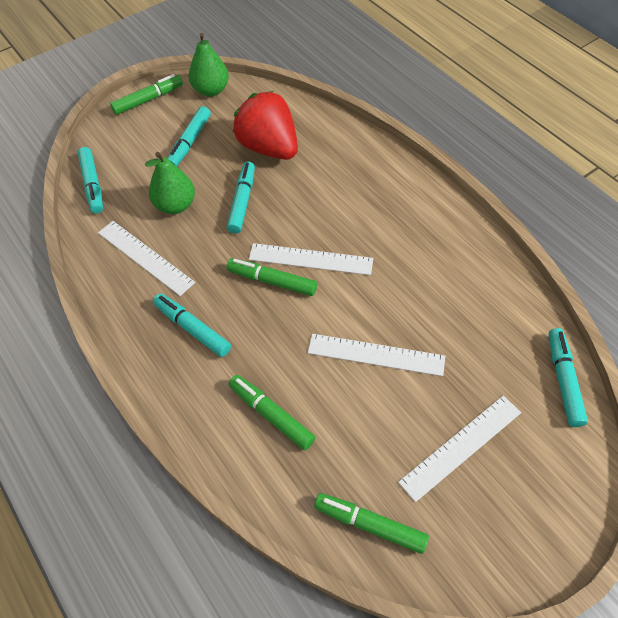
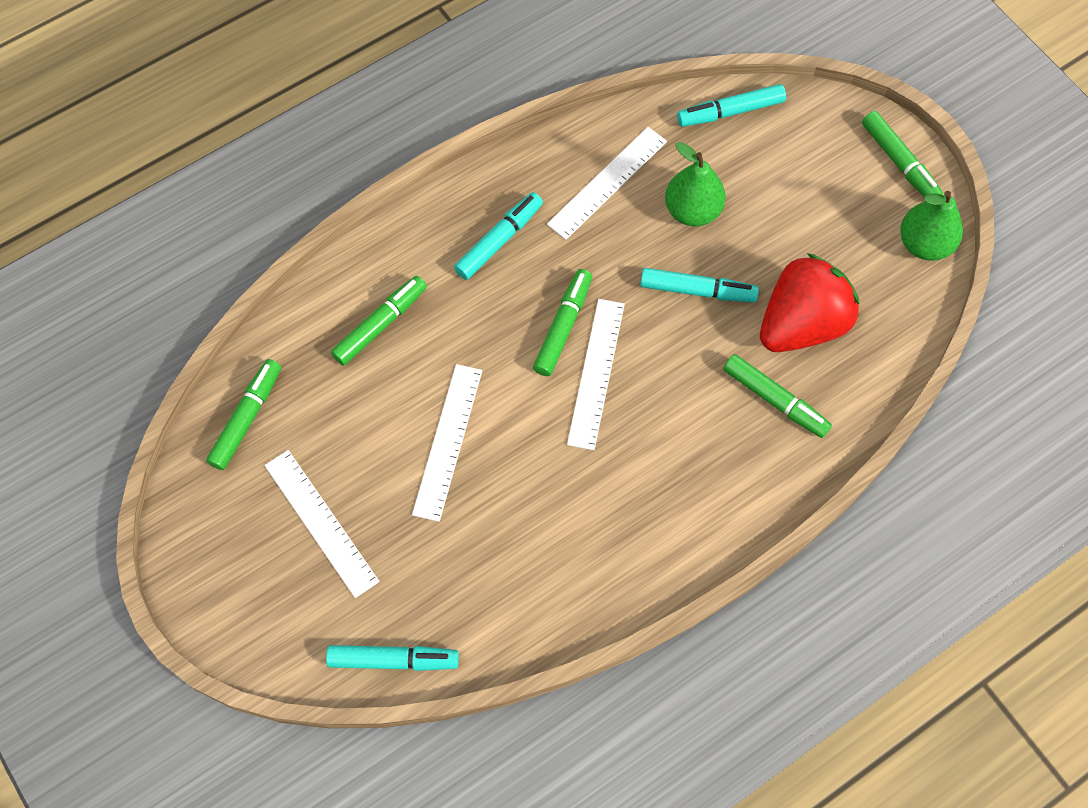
camera: 90 degrees right, 10 degrees up
turquoise marker [167,106,211,166] -> none
none -> green marker [723,354,832,438]

